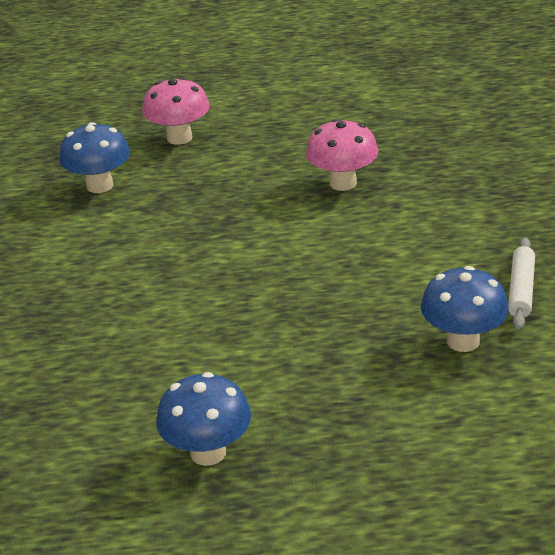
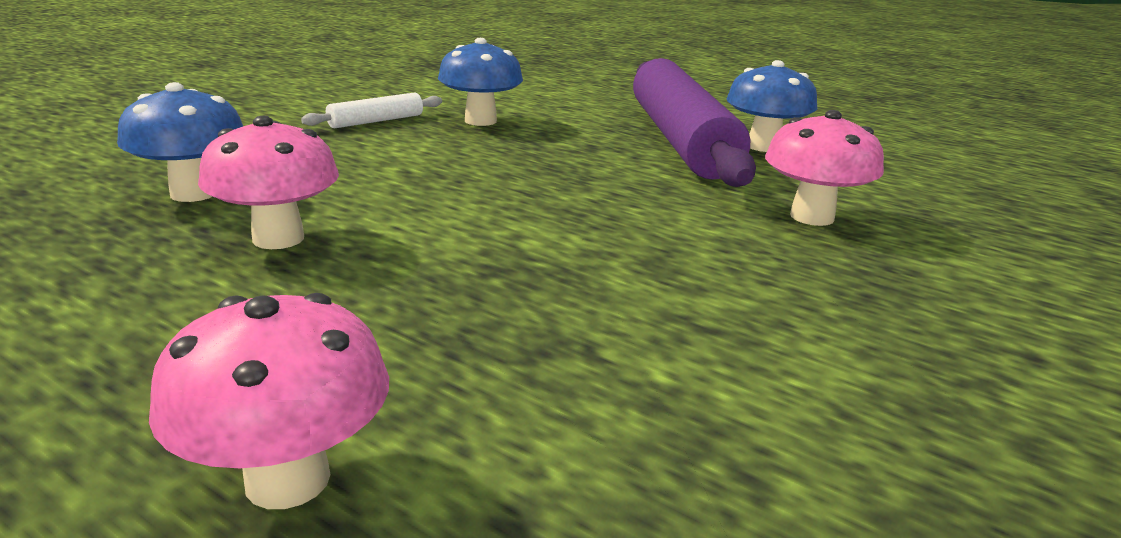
camera: 145 degrees left, 10 degrees down
blue mushroom [59,122,130,193] -> blue mushroom moved to [117,82,243,202]
none -> purple rolling pin [633,58,756,187]
none -> pink mushroom [765,110,884,226]

